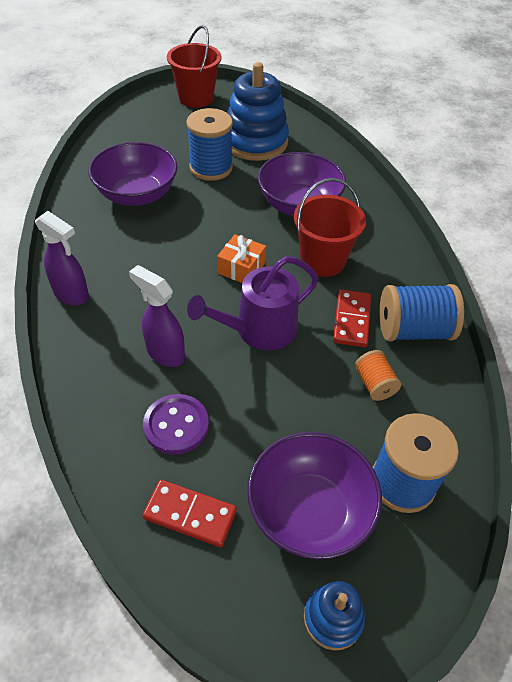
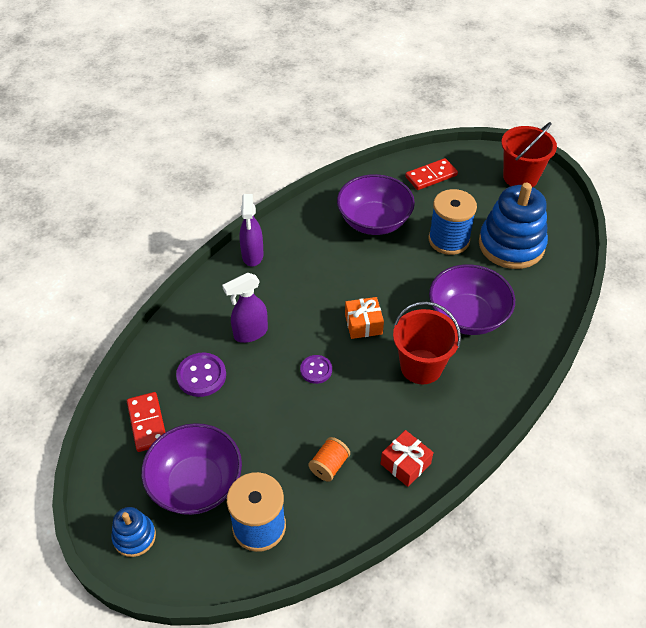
camera: 55 degrees right, 0 degrees up
purple spray bottle [129,265,185,367] -> purple spray bottle turned 120 degrees counterclockwise [222,273,268,343]
purple watering can [187,256,319,351] -> purple button [300,355,332,384]
red domino [333,289,371,347] -> red domino moved to [405,158,458,190]
blue spool [379,284,464,342] -> red gift [381,430,434,487]

